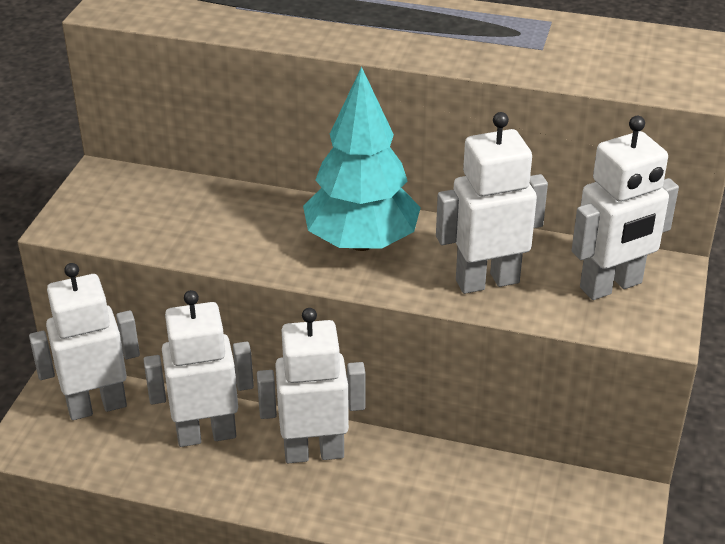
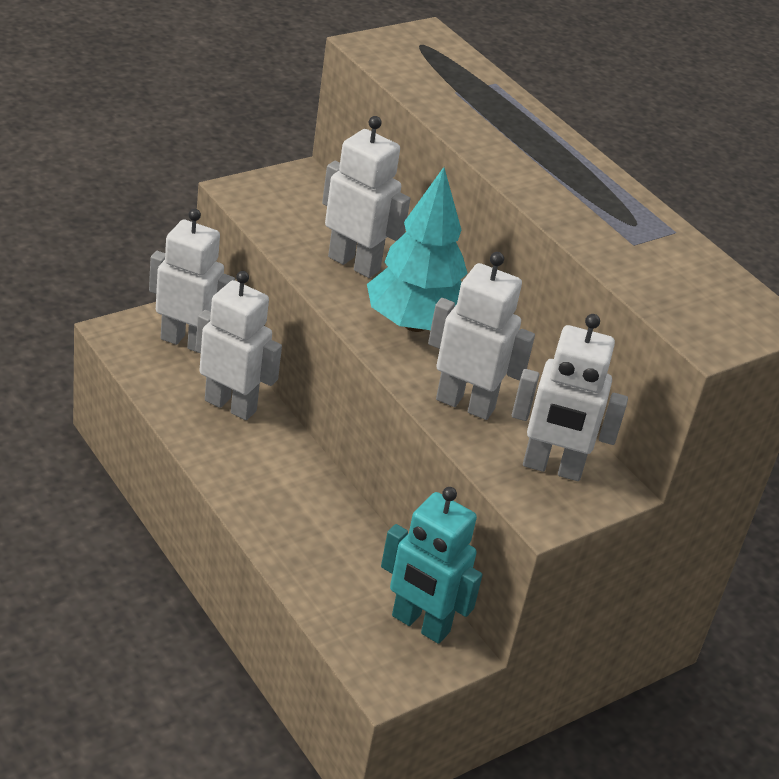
camera: 35 degrees right, 0 degrees up
white robot [257,308,365,463] -> white robot moved to [322,116,410,278]
none -> turquoise robot [381,487,483,644]

